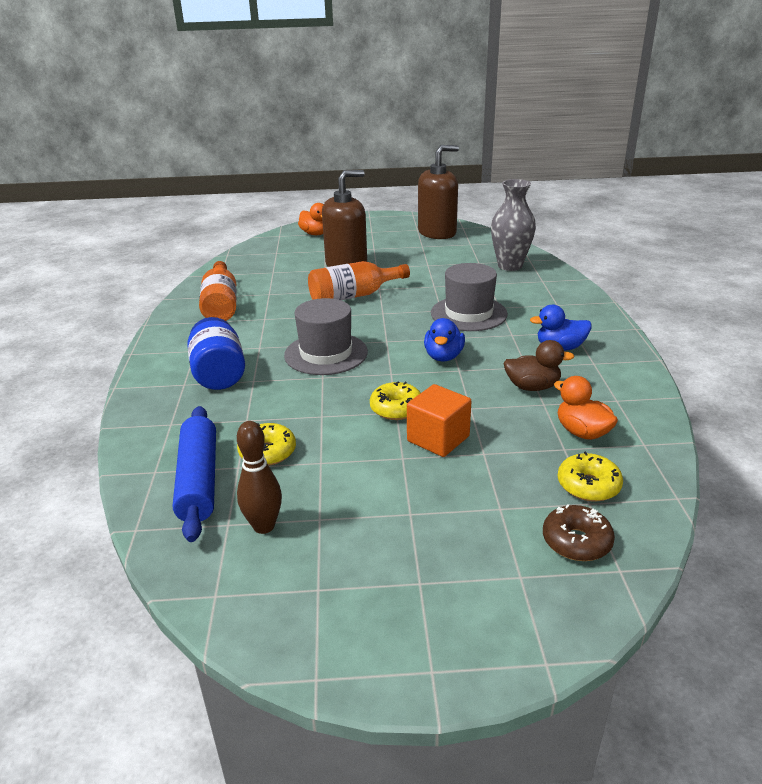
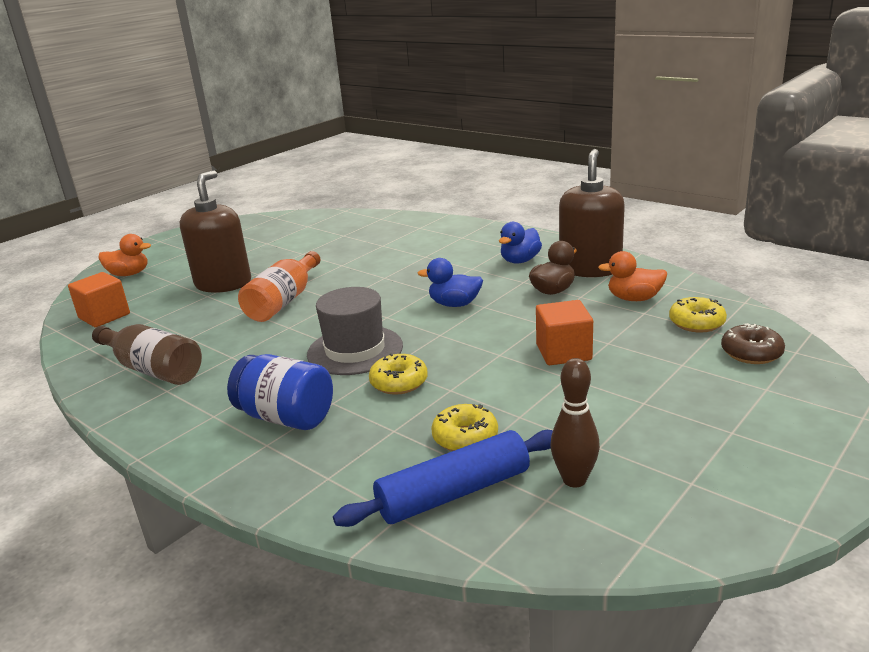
camera: 45 degrees left, 5 degrees down
blue rolling pin [172,406,216,542] -> blue rolling pin turned 60 degrees counterclockwise [333,430,553,527]
orange bottle [199,261,237,321] -> brown bottle [92,324,202,385]
yellow donut [370,381,420,420] -> yellow donut moved to [369,353,428,395]
brown soap dispenser [418,145,459,239] -> brown soap dispenser moved to [559,149,625,277]
blue duck [424,318,465,361] -> blue duck turned 135 degrees clockwise [418,258,483,307]
grey hat [431,263,508,331] -> none
grey vase [491,179,536,271] -> none
none -> orange cube [68,272,130,327]

